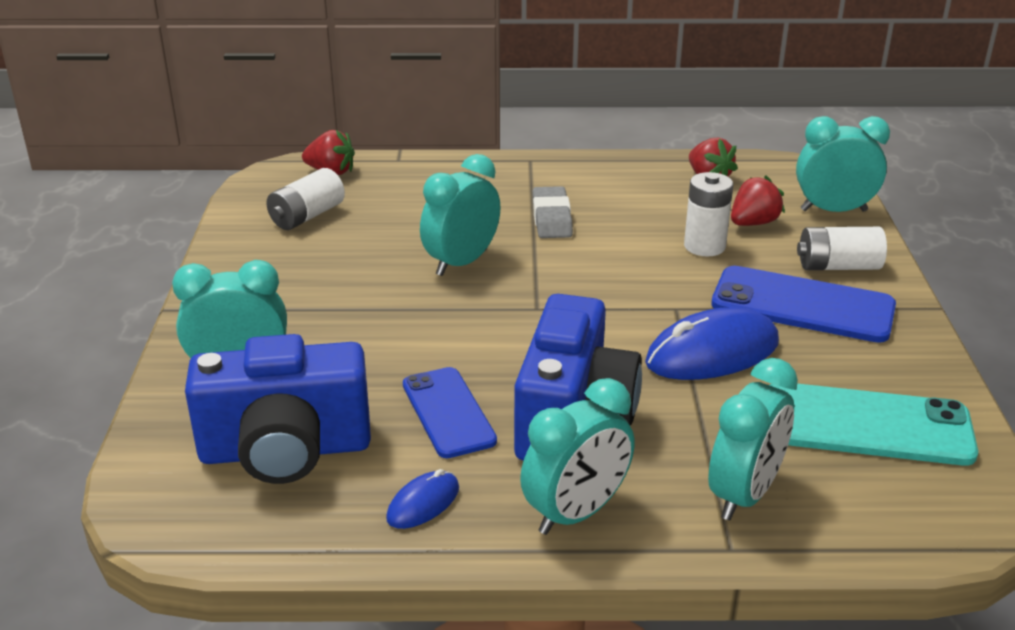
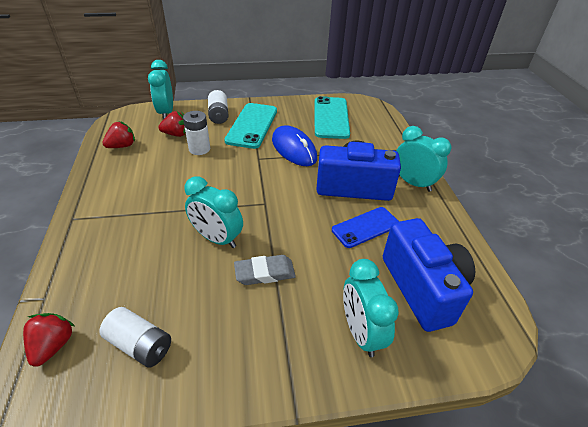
camera: 100 degrees left, 10 degrees up
blue mouse [386,469,459,529] -> none
grey eraser [532,186,573,238] -> grey eraser moved to [234,255,296,285]
turquoise clock [708,358,798,520] -> none
blue phone [711,266,896,343] -> turquoise phone [224,103,277,149]
red strawberry [731,175,785,226] -> red strawberry turned 135 degrees clockwise [158,111,186,137]

